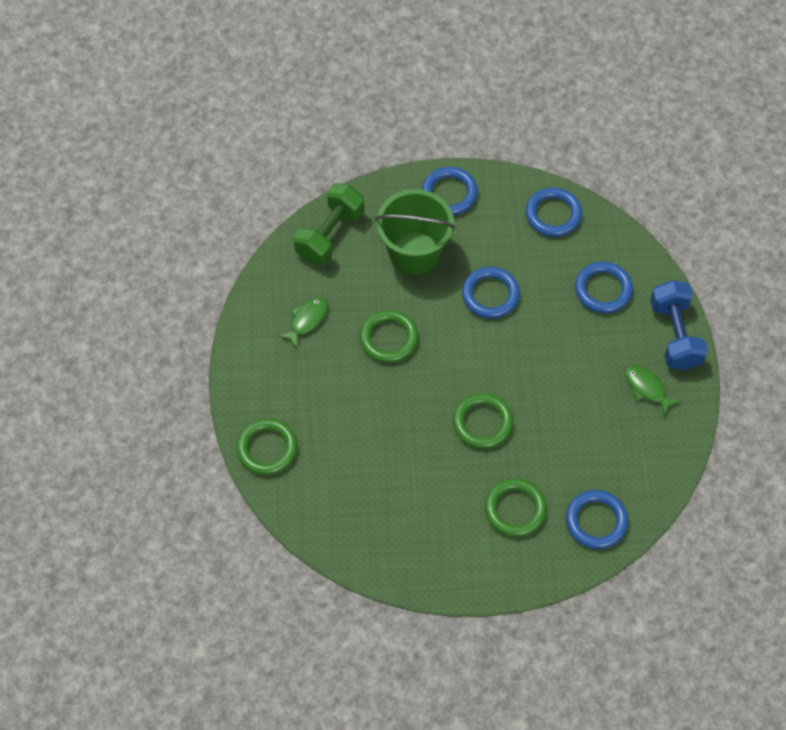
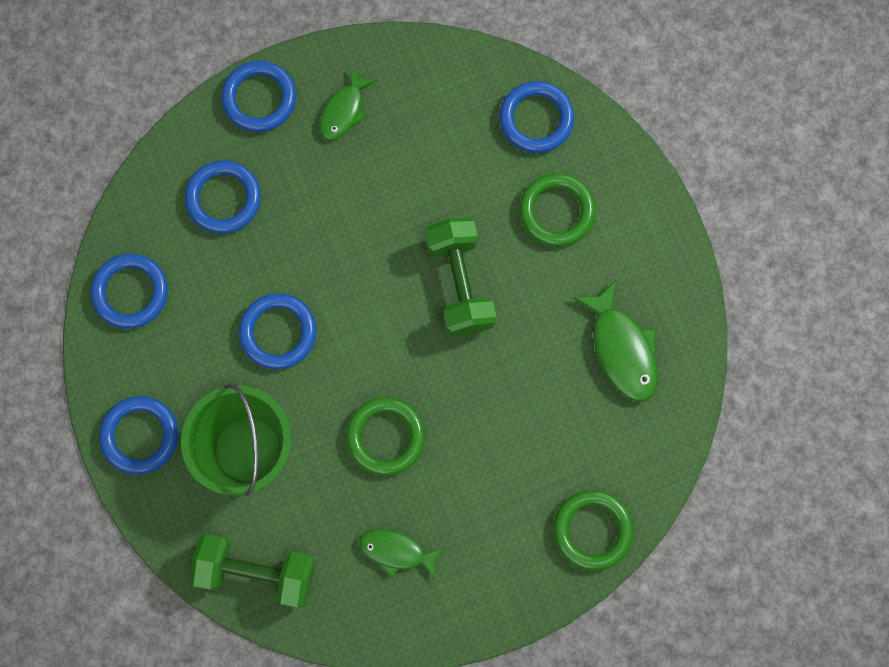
camera: 110 degrees left, 15 degrees up
green ring [453,393,513,449] -> green dumbbell [425,218,497,337]
blue dumbbell [650,280,708,370] -> blue ring [221,61,296,132]
none -> green fish [573,280,658,402]

